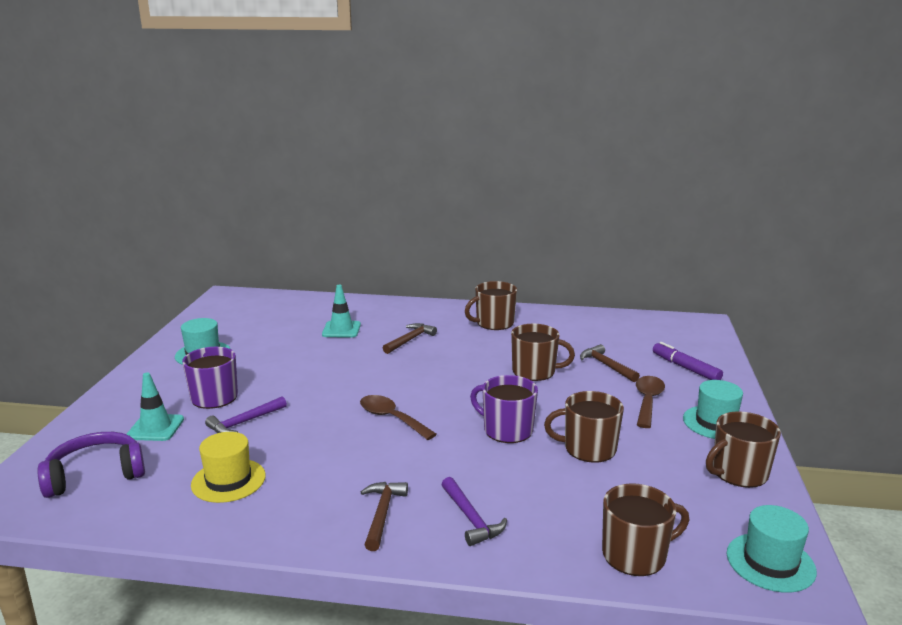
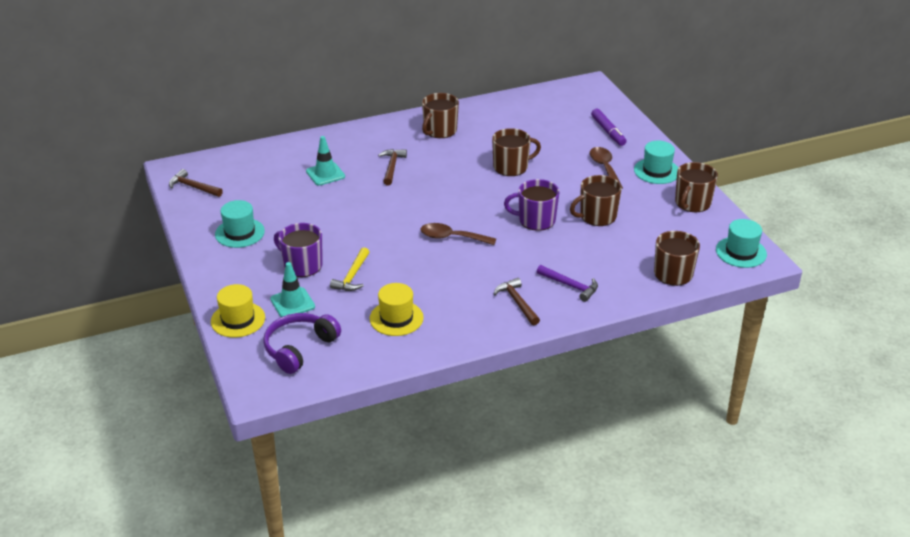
camera: 30 degrees left, 15 degrees up
purple hammer [205,397,287,433] -> yellow hammer [330,247,369,291]
brown hammer [580,344,640,382] -> brown hammer moved to [169,169,223,197]
purple marker [653,342,723,380] -> purple marker turned 135 degrees counterclockwise [591,109,627,146]
none -> yellow hat [211,284,265,338]

